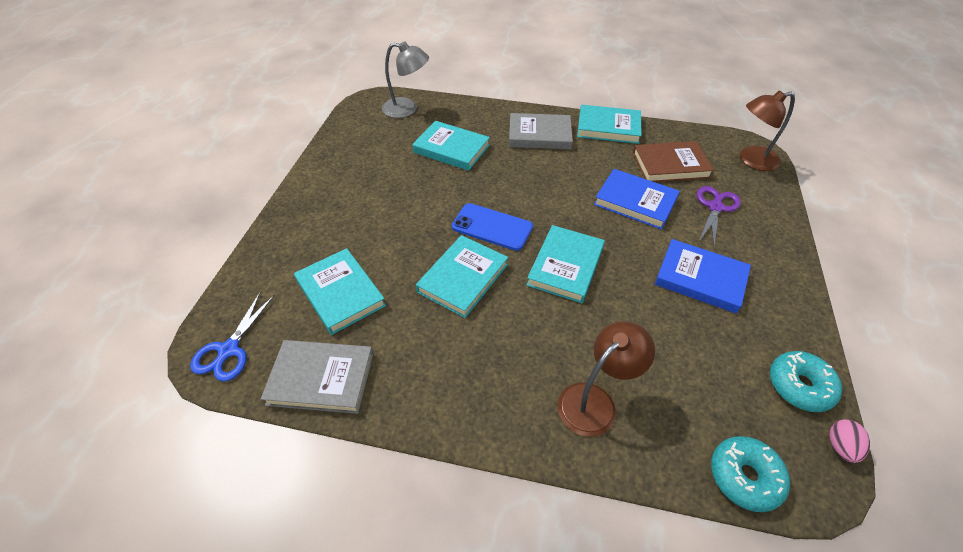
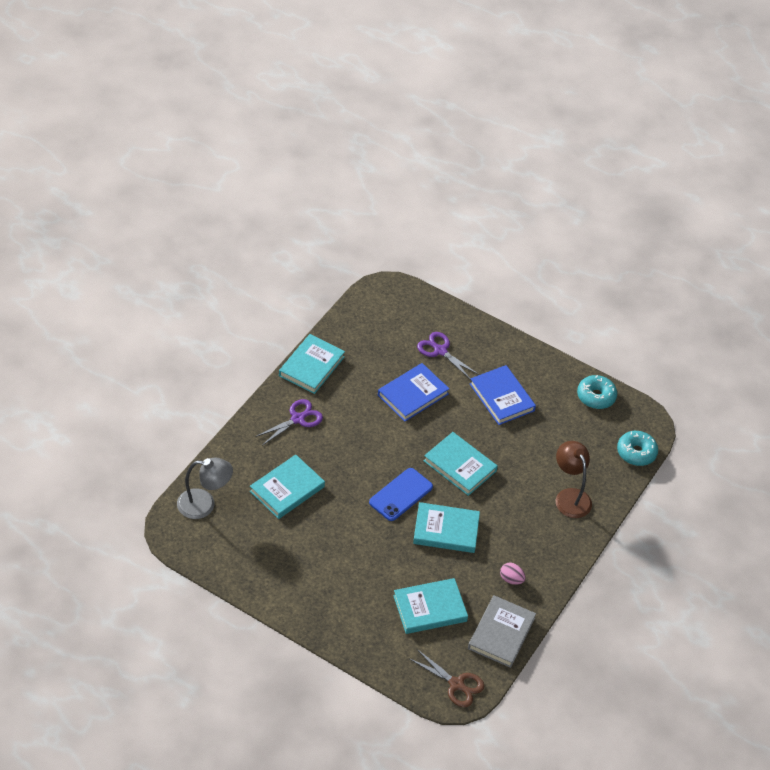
camera: 75 degrees left, 0 degrees up
blue scissors [190,292,275,382] -> brown scissors [410,649,484,707]
grey lamp [382,41,429,118] -> grey lamp turned 60 degrees clockwise [177,457,233,519]
turquoise book [416,235,508,318] -> turquoise book turned 45 degrees counterclockwise [413,502,480,553]
grey book [509,113,573,149] -> purple scissors [255,399,323,445]
brown book [633,141,714,182] -> none
blue book [655,239,751,314] -> blue book turned 75 degrees counterclockwise [470,365,536,425]
brown lamp [740,91,795,171] -> none
pink egg [829,419,870,463] -> pink egg moved to [500,563,525,585]

